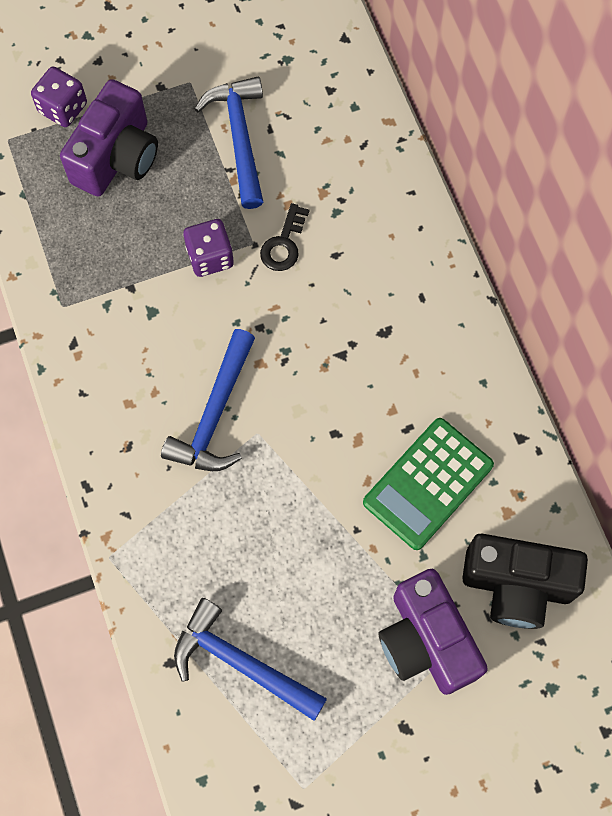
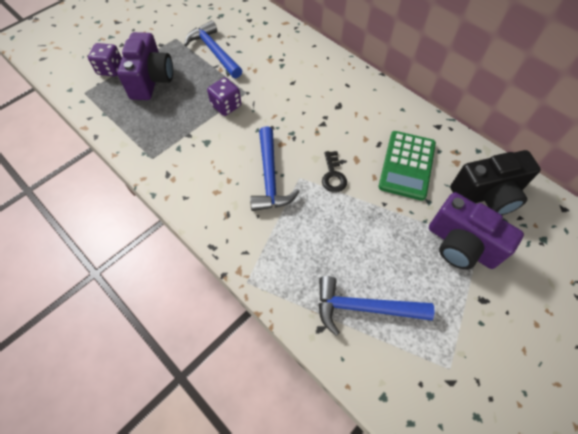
camera: 25 degrees left, 10 degrees down
black key [260,203,309,271] -> black key moved to [322,151,347,192]

